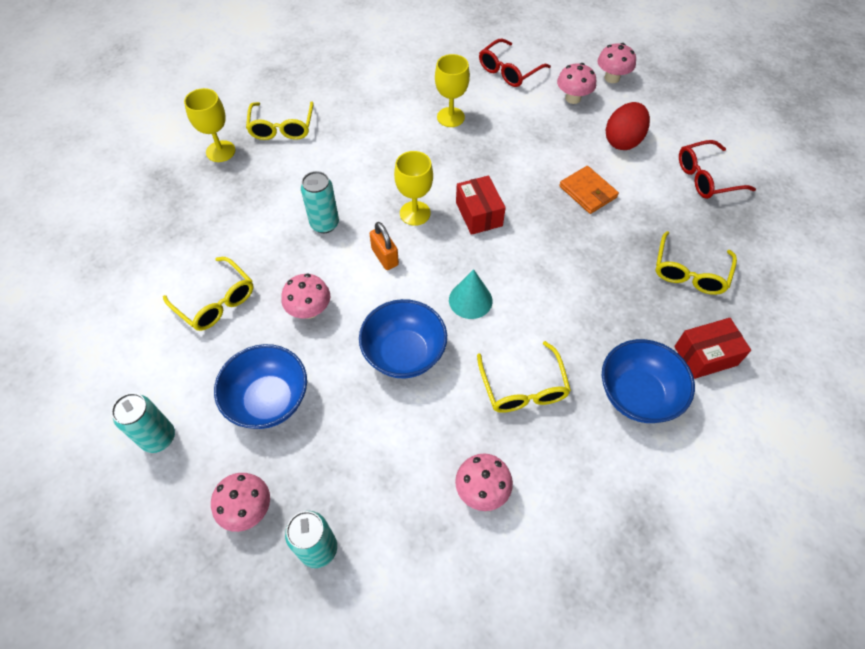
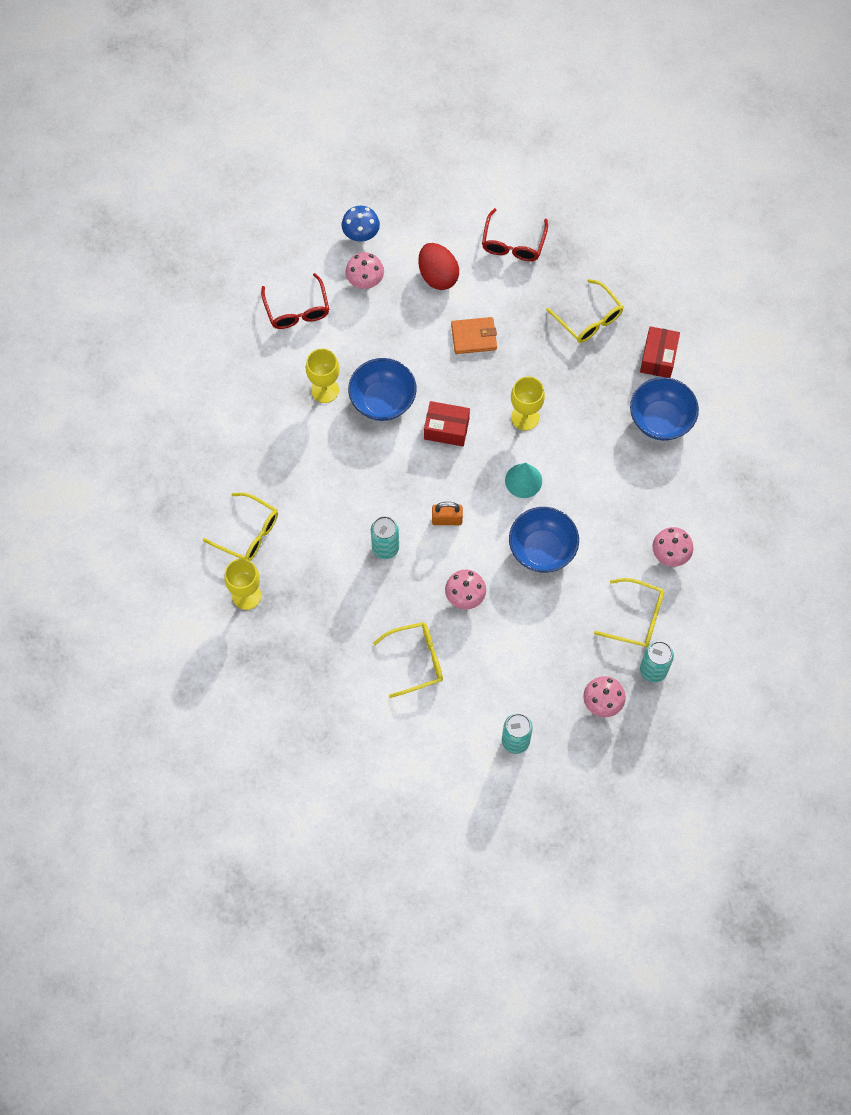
camera: 60 degrees left, 10 degrees up
blue bowl [214,344,307,429] -> blue bowl moved to [348,358,417,421]
yellow goblet [394,151,433,226] -> yellow goblet moved to [511,377,545,431]
yellow glasses [477,341,571,413] -> yellow glasses moved to [594,578,664,648]
pink mushroom [598,43,636,83] -> blue mushroom [342,206,380,242]

